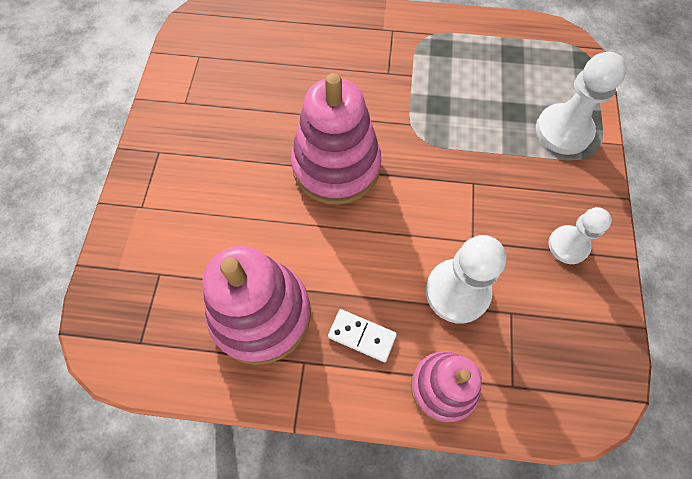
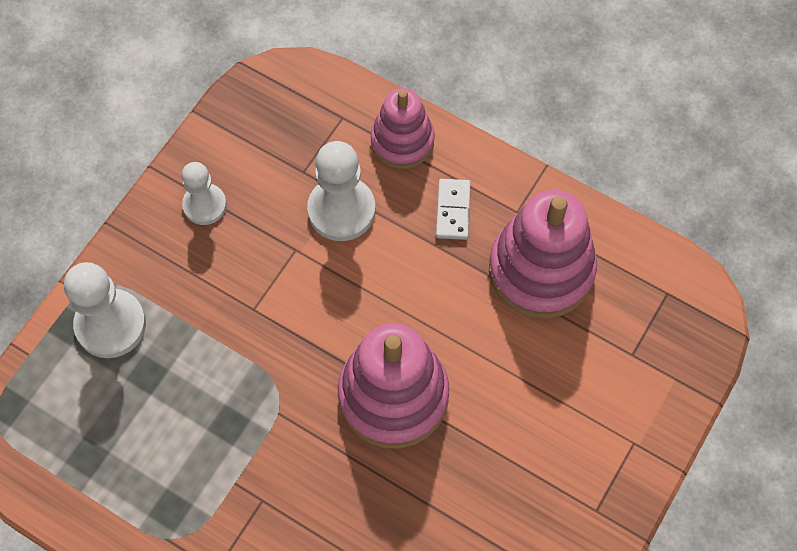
camera: 155 degrees left, 0 degrees up
white domino [328,309,397,362] -> white domino turned 45 degrees clockwise [436,179,471,240]

